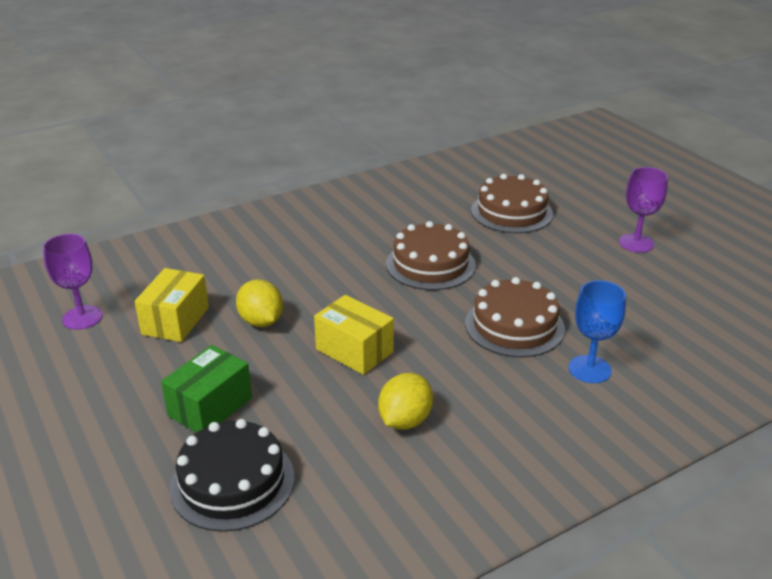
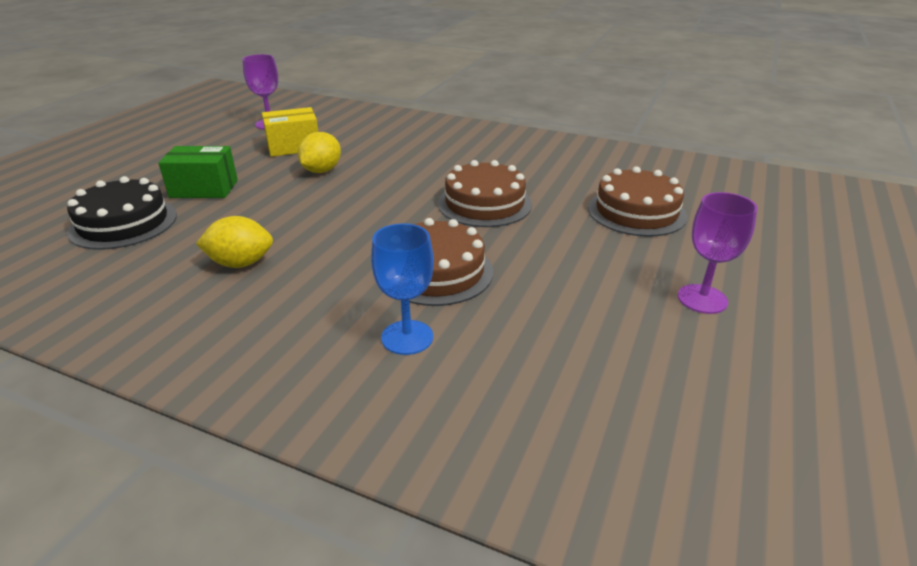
camera: 55 degrees right, 0 degrees up
yellow box [314,295,394,375] -> none

